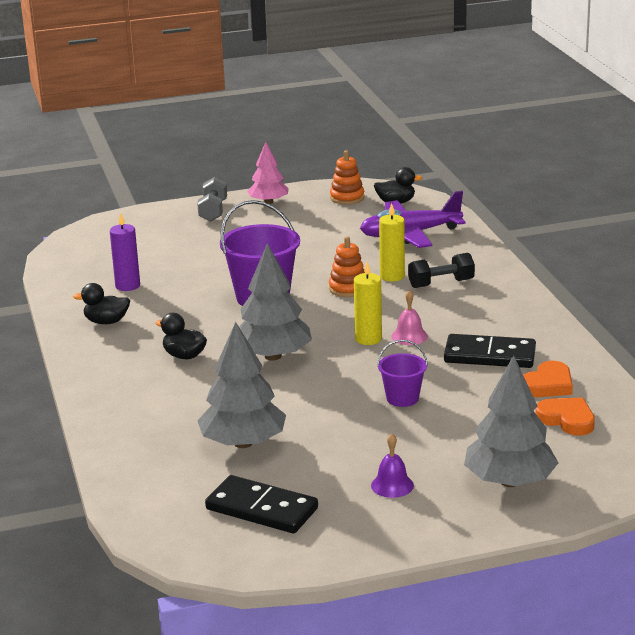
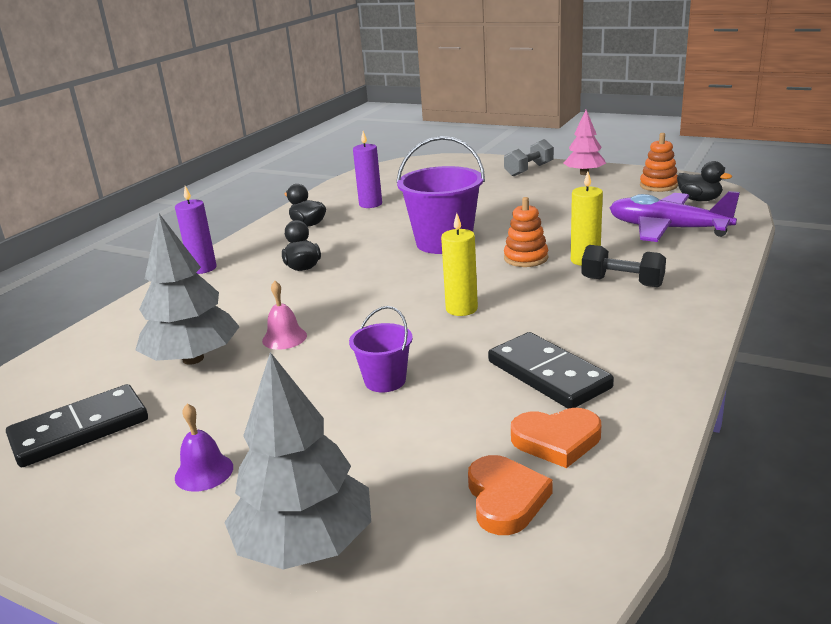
camera: 45 degrees right, 0 degrees up
black domino [205,475,318,533] -> black domino turned 75 degrees clockwise [6,384,148,467]
grey tree [239,243,312,361] -> none
pink bell [391,290,428,345] -> pink bell moved to [262,281,307,350]
none -> purple candle [175,186,217,274]

